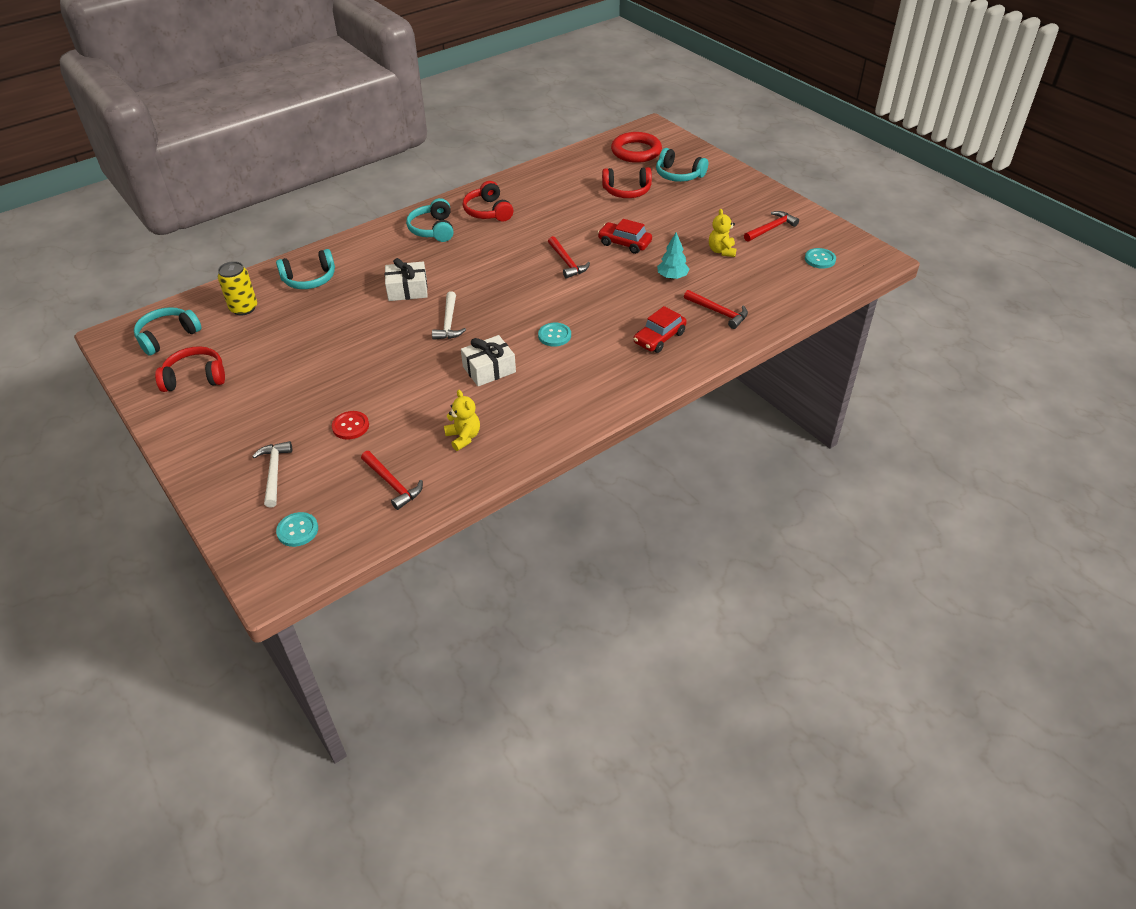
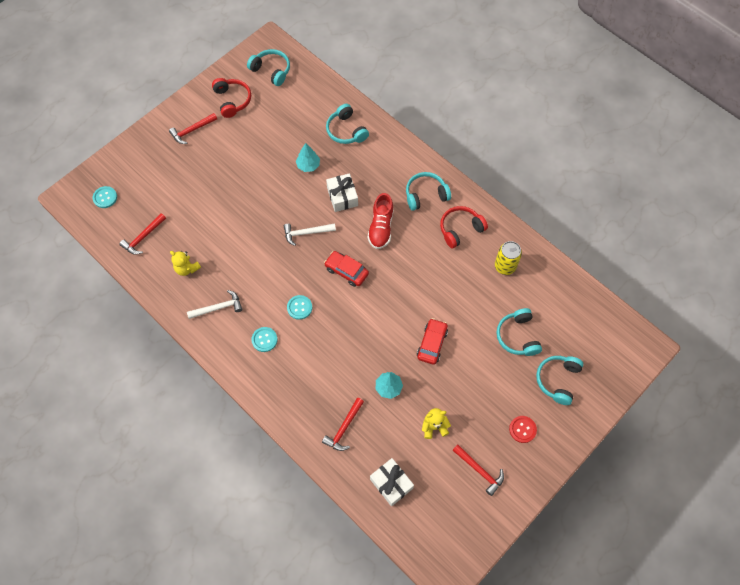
camera: 80 degrees right, 20 degrees up
yellow can [218,261,257,316] -> yellow can moved to [495,241,522,275]
white hammer [252,441,292,508] -> white hammer moved to [187,290,243,319]
red button [332,411,369,440] -> red button moved to [509,416,537,443]
yellow teddy bear [444,390,480,451] -> yellow teddy bear turned 75 degrees clockwise [170,251,201,276]
white gift [461,335,516,386] -> white gift moved to [370,458,414,506]
red hammer [548,236,590,278] -> red hammer moved to [169,113,217,144]
red headphones [602,167,652,198] -> turquoise headphones [496,308,542,356]
red ring [611,132,662,163] -> none
red car [633,306,687,353] -> red car moved to [324,251,369,287]
turquoise button [805,248,836,269] -> turquoise button moved to [251,327,278,352]
none -> turquoise tree [296,143,320,172]
none -> red shoe [368,193,394,249]

